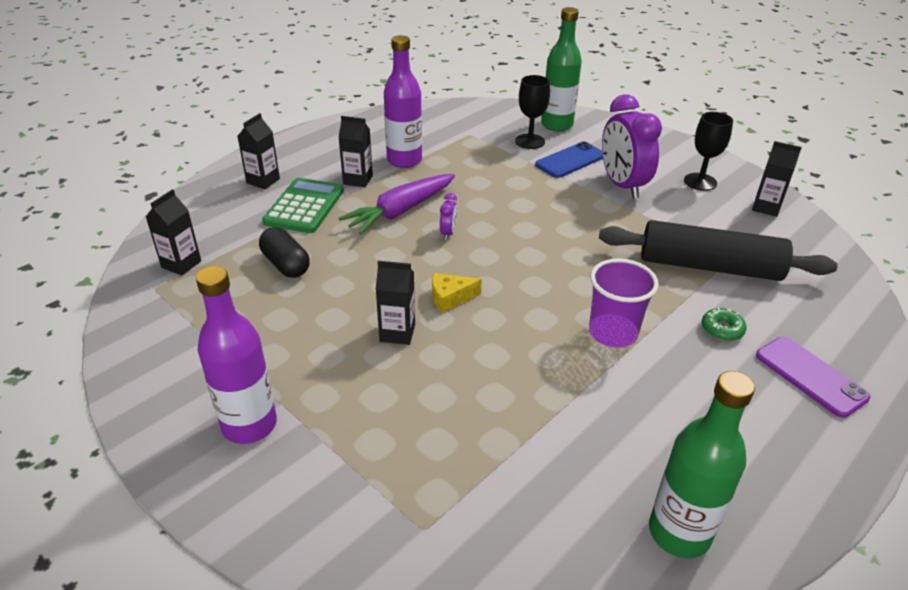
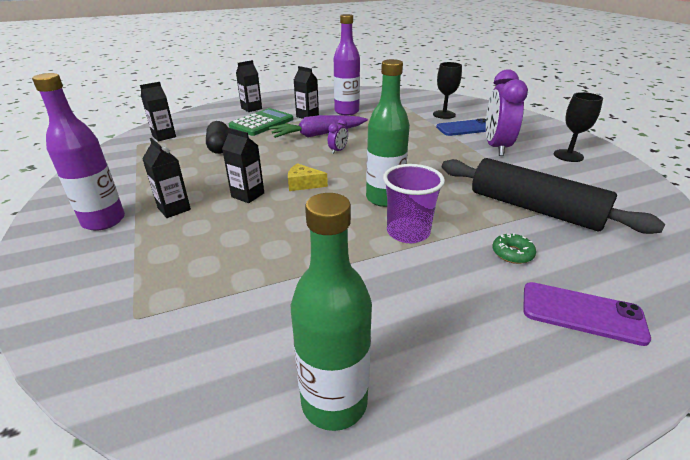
camera: 25 degrees right, 5 degrees down
green bottle [541,7,582,131] -> green bottle moved to [366,59,410,207]
black carton [752,141,802,217] -> black carton moved to [142,138,191,218]
purple phone [756,337,870,418] -> purple phone turned 60 degrees counterclockwise [523,282,651,346]

